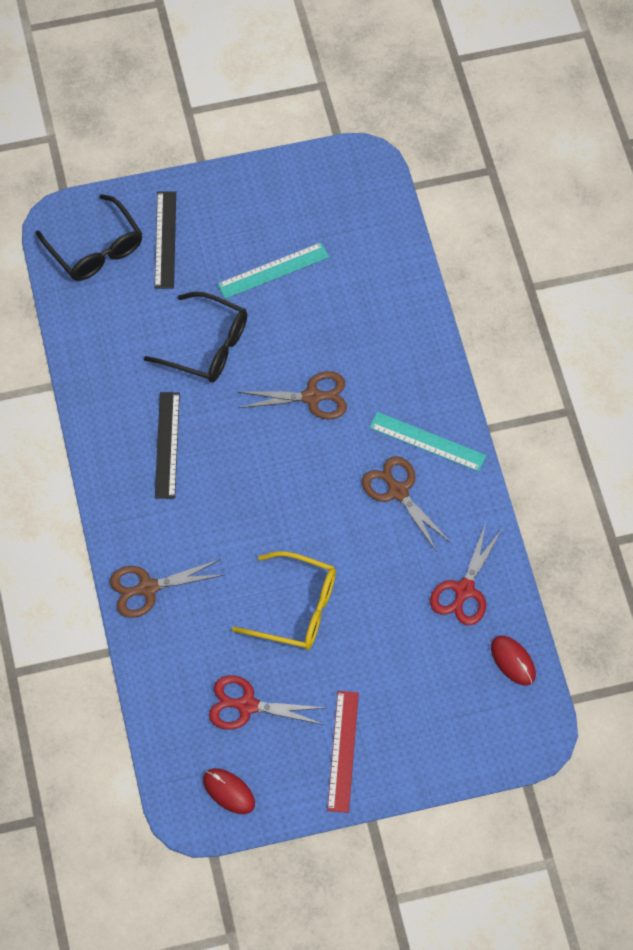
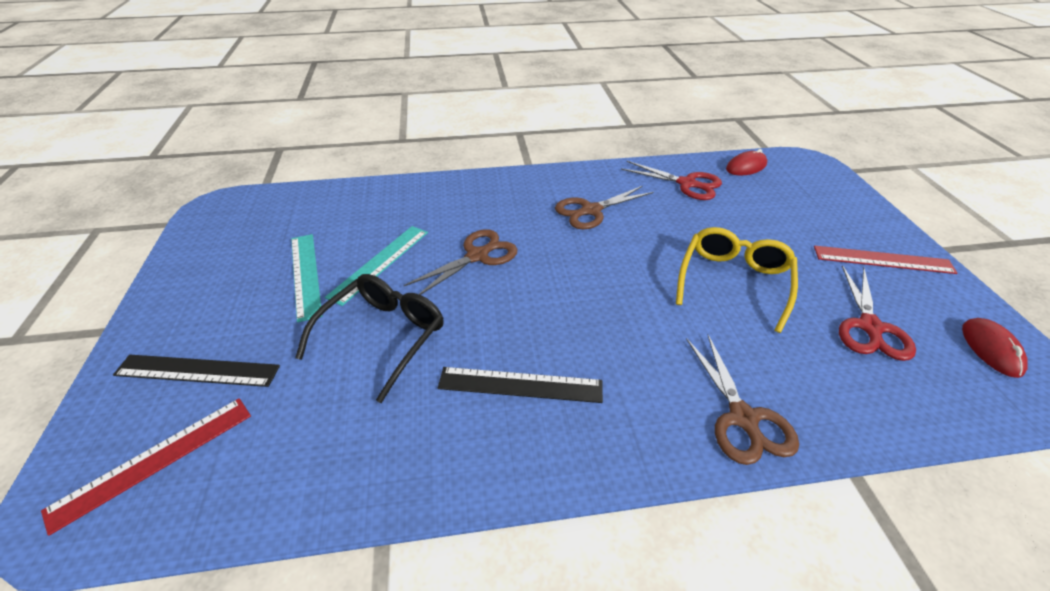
camera: 85 degrees left, 20 degrees down
black glasses [36,194,143,281] -> red ruler [41,398,251,536]
red mouse [203,768,255,814] -> red mouse turned 45 degrees counterclockwise [962,318,1028,378]
brown scissors [238,371,347,419] -> brown scissors turned 45 degrees clockwise [404,229,518,295]
turquoise ruler [369,412,486,472] -> turquoise ruler moved to [325,226,428,306]

